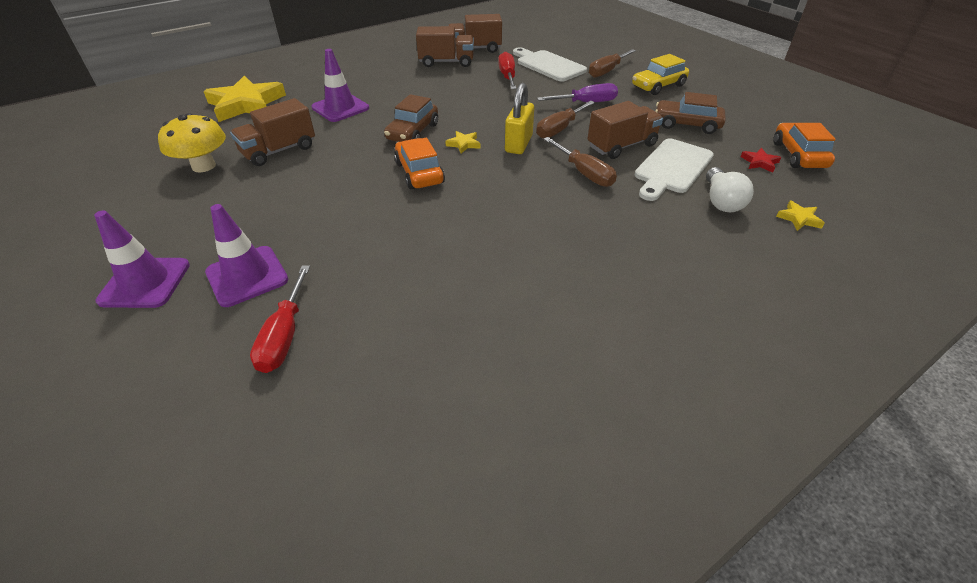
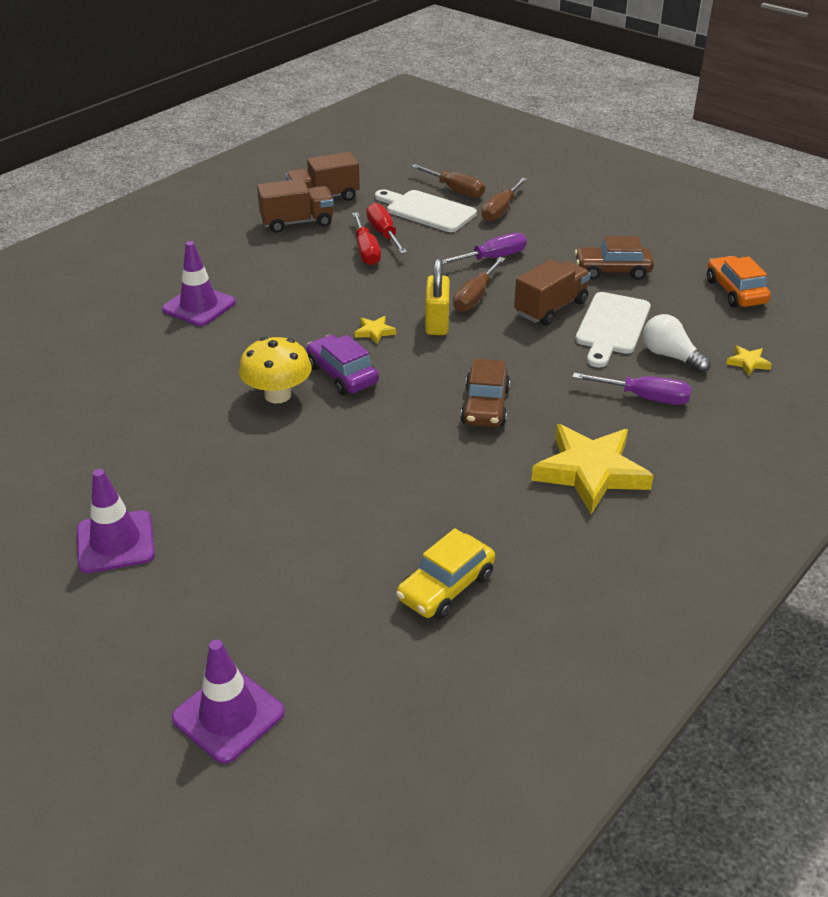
camera: 15 degrees left, 5 degrees down
yellow mushroom [158,113,226,172] -> yellow mushroom moved to [239,337,312,404]
yellow star [203,75,286,122] -> yellow star moved to [531,424,654,514]
purple traffic cone [205,204,288,307] -> purple traffic cone moved to [172,640,285,764]
brown truck [230,98,315,166] -> none
red screwdriver [250,265,310,373] -> red screwdriver moved to [352,212,381,265]
brown car [384,94,438,142] -> brown car moved to [461,358,510,427]
orange car [394,138,445,189] -> purple car [306,335,379,395]
brown screwdriver [543,137,617,187] -> brown screwdriver moved to [411,164,485,198]
yellow car [632,54,689,95] -> yellow car moved to [396,528,495,620]
white light bulb [706,167,754,212] -> white light bulb turned 150 degrees clockwise [643,314,711,373]
red star [740,148,781,173] -> none
none -> purple screwdriver [572,373,691,405]

